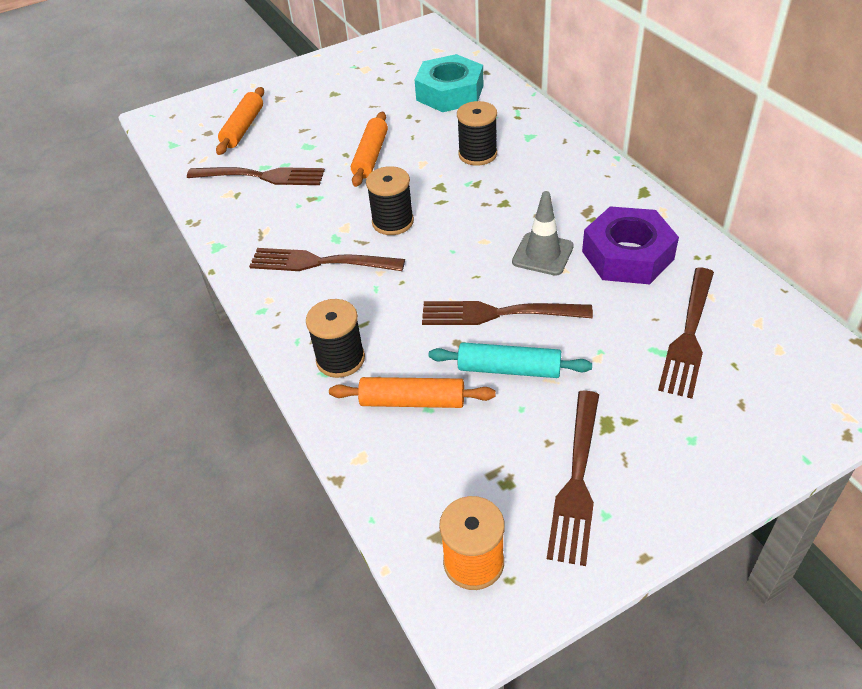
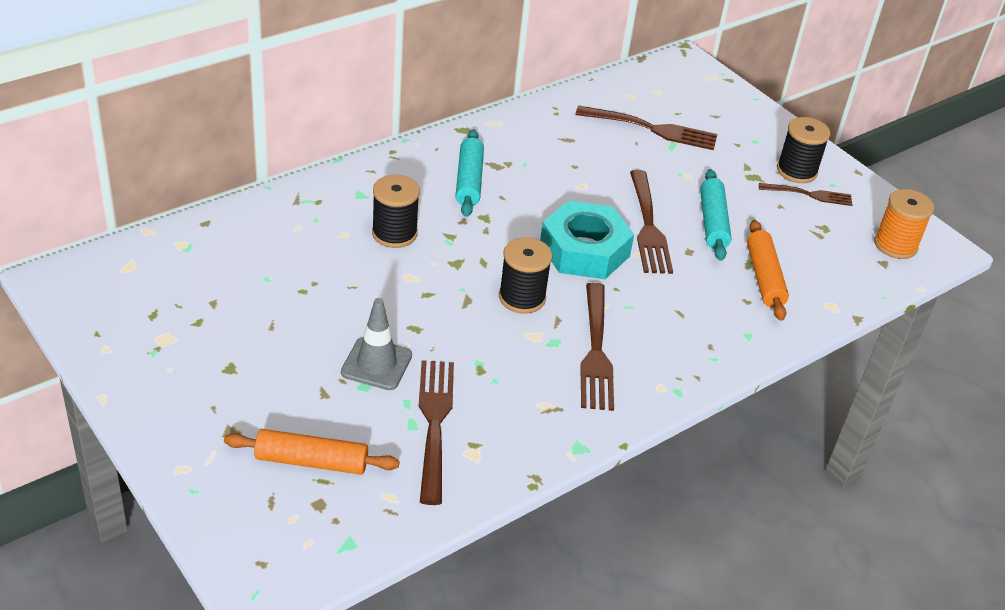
camera: 105 degrees left, 5 degrees down
black spool [306,299,365,378] -> black spool moved to [777,117,830,183]
orange rolling pin [351,112,388,187] -> none
turquoise nut [415,54,483,112] -> turquoise nut moved to [540,201,634,279]
grey traffic cone [512,191,574,276] -> grey traffic cone moved to [341,298,412,390]
brown fork [547,391,599,566] -> brown fork [759,183,852,206], size x0.63
purple nut [582,206,679,284] -> none
none -> turquoise rolling pin [456,129,484,217]

